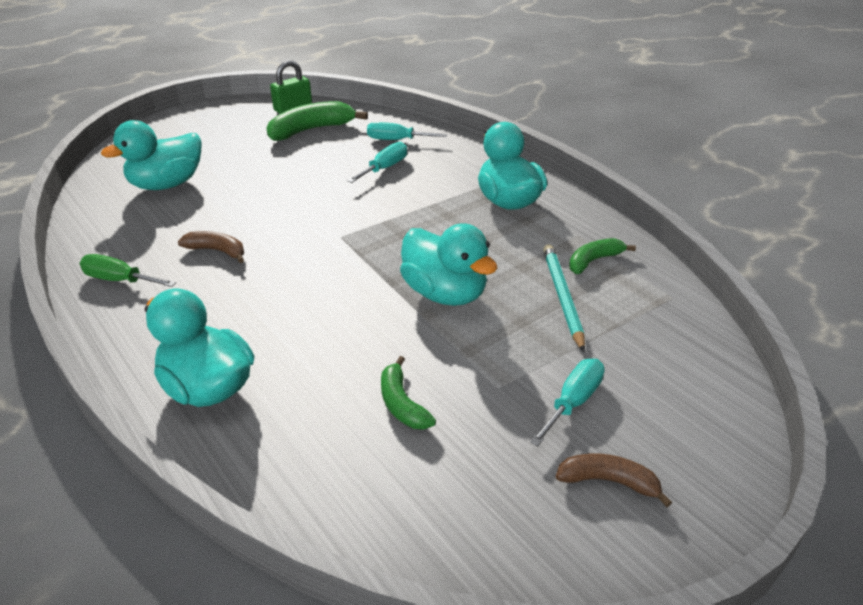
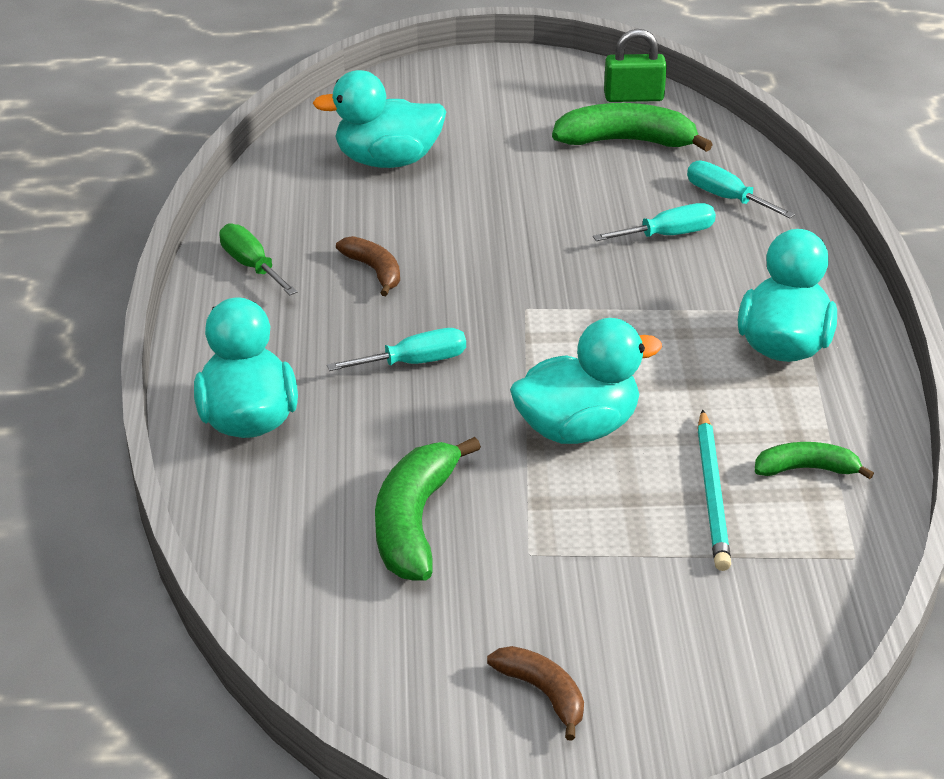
camera: 35 degrees right, 0 degrees up
green banana [381,356,436,430] -> green banana [375,437,481,581], size x1.71
turquoise duck [400,223,497,306] -> turquoise duck turned 105 degrees counterclockwise [510,318,662,444]
turquoise screwdriver [530,359,605,446] -> turquoise screwdriver moved to [327,328,466,371]
turquoise pencil [543,244,585,352] -> turquoise pencil turned 150 degrees clockwise [697,409,731,571]

